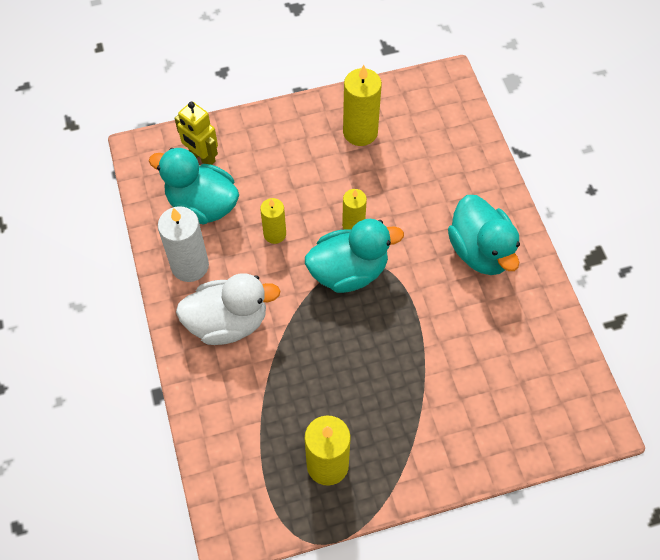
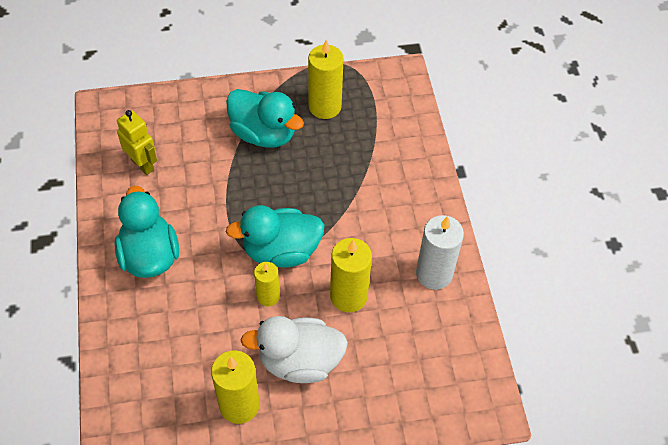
camera: 175 degrees left, 5 degrees down
turquoise duck [149,148,239,225] -> turquoise duck moved to [226,89,304,148]
yellow robot [174,102,218,165] -> yellow robot moved to [117,110,157,175]
white duck [176,273,280,345] -> white duck moved to [241,316,348,383]
yellow candle [260,198,286,244] -> yellow candle [330,238,372,312], size x1.63

